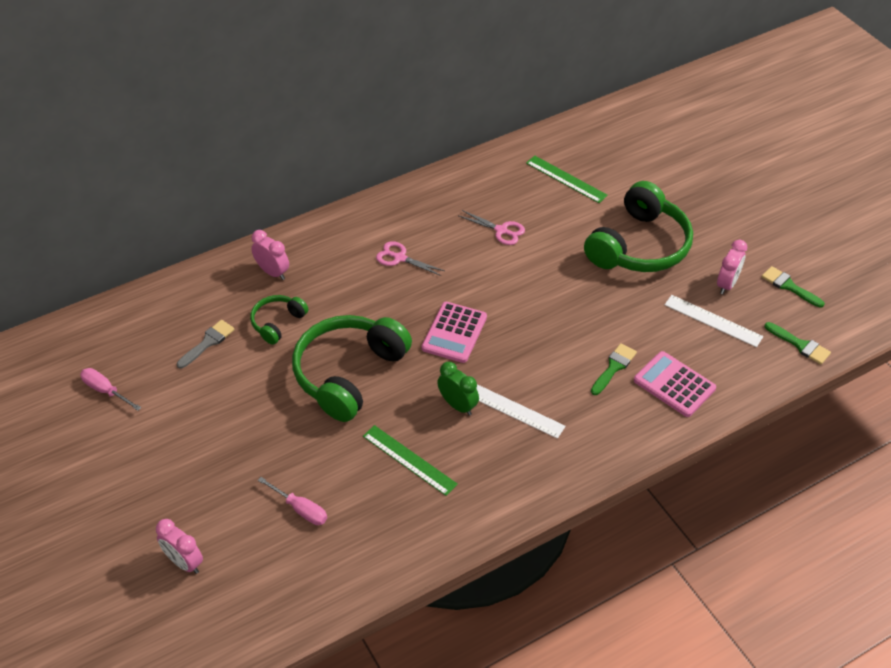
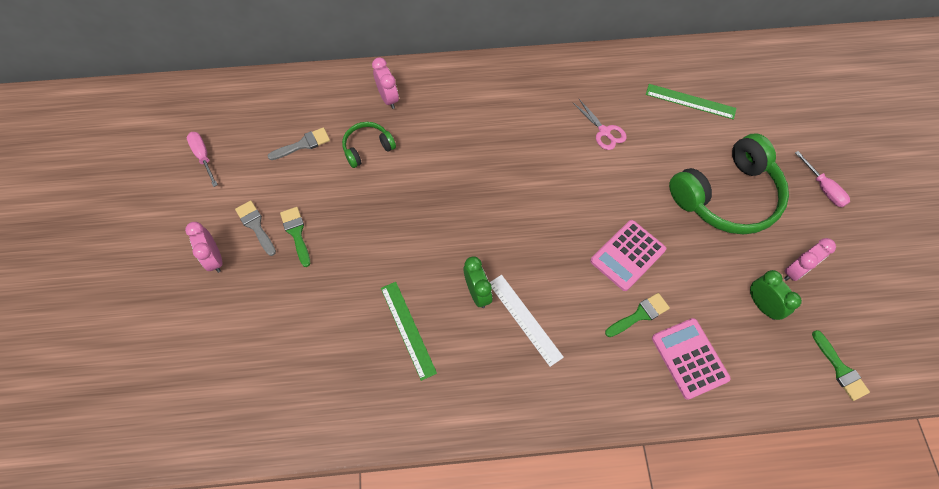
camera: 25 degrees right, 15 degrees up
pink clock [156,519,203,574] -> pink clock moved to [185,222,222,273]
pink screwdriver [258,477,327,525] -> pink screwdriver moved to [795,151,850,207]
green headphones [292,315,412,422] -> none
pink scissors [376,241,445,276] -> none
pink calculator [421,302,487,363] -> pink calculator moved to [590,220,666,291]
green ruler [526,156,608,203] -> green ruler turned 45 degrees counterclockwise [646,84,737,120]
white ruler [665,295,763,347] -> green clock [750,270,802,320]
green brush [762,266,825,308] -> green brush moved to [280,207,310,267]
none -> grey brush [235,201,276,256]

